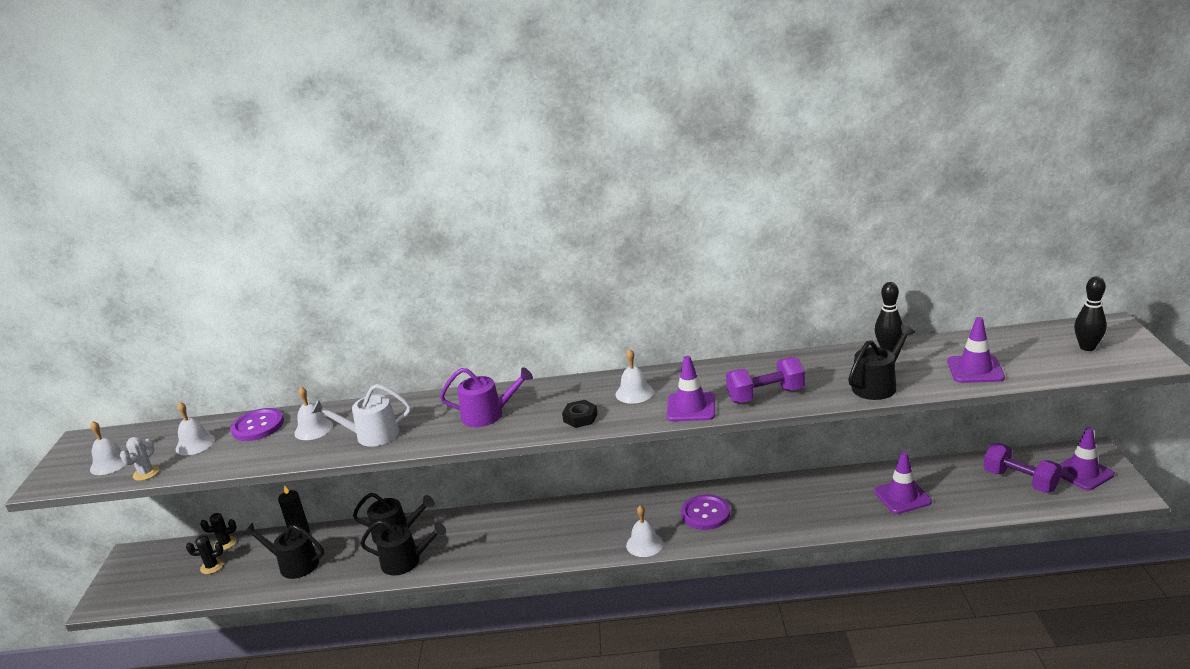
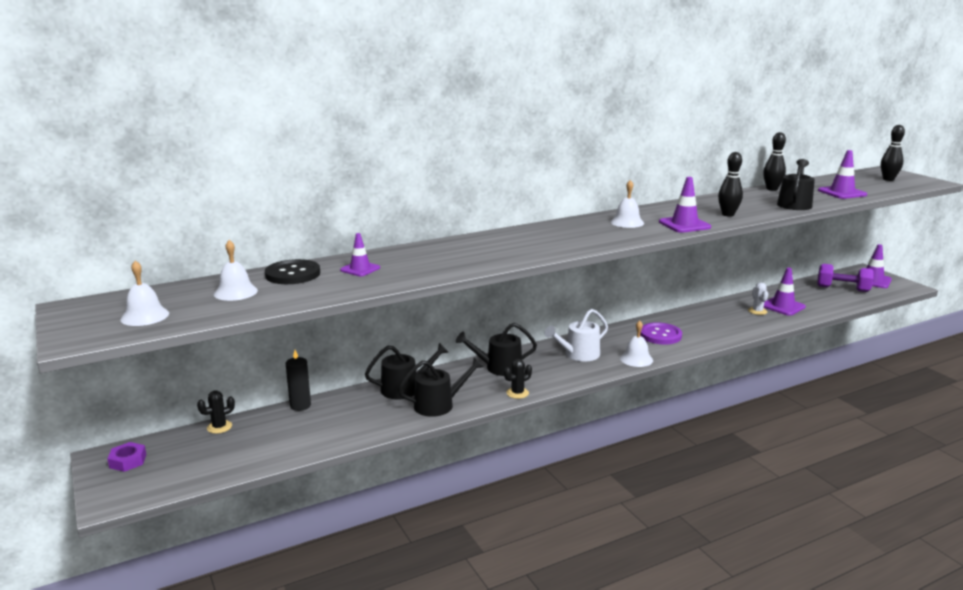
camera: 30 degrees left, 5 degrees down
white cactus [120,437,159,481] -> white cactus moved to [748,283,768,315]
black cactus [186,535,224,574] -> black cactus moved to [504,359,532,399]
purple button [231,408,284,441] -> black button [265,259,320,284]
black watering can [243,523,324,579] -> black watering can moved to [456,323,537,376]
white bell [294,387,333,440] -> purple traffic cone [340,233,380,276]
white watering can [311,384,411,447] -> white watering can moved to [545,309,608,361]
purple watering can [440,367,533,427] -> none
black nut [562,400,598,428] -> none
purple dumbbell [726,357,805,403] -> black bowling pin [718,152,743,217]
none -> purple nut [107,442,146,472]

